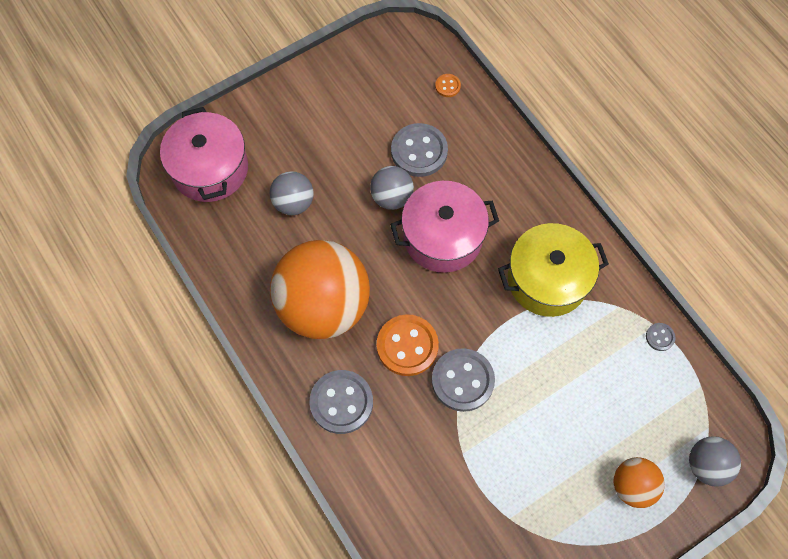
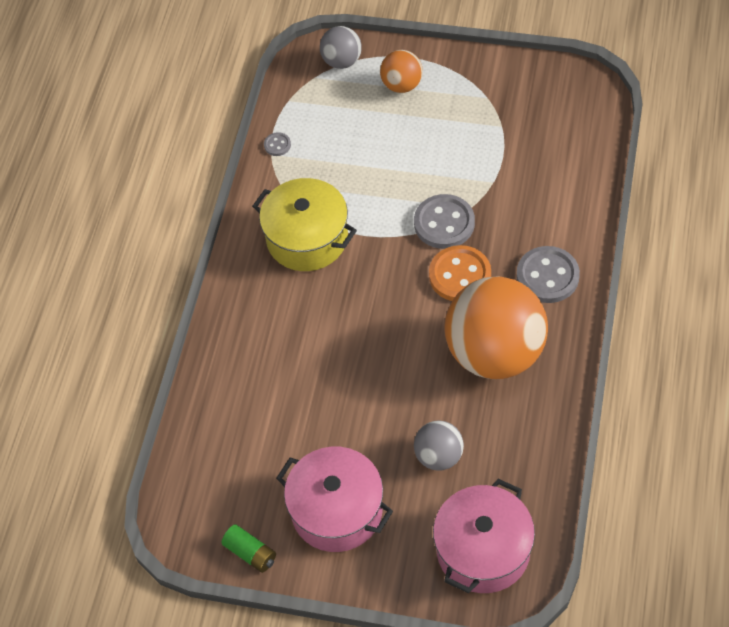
camera: 130 degrees left, 10 degrees down
grey ball [370,166,414,210] -> none
pink pot [390,181,499,273] -> pink pot moved to [276,447,393,552]
grey button [391,123,448,177] -> none
orange button [435,74,461,97] -> none
none -> green battery [221,524,276,573]

